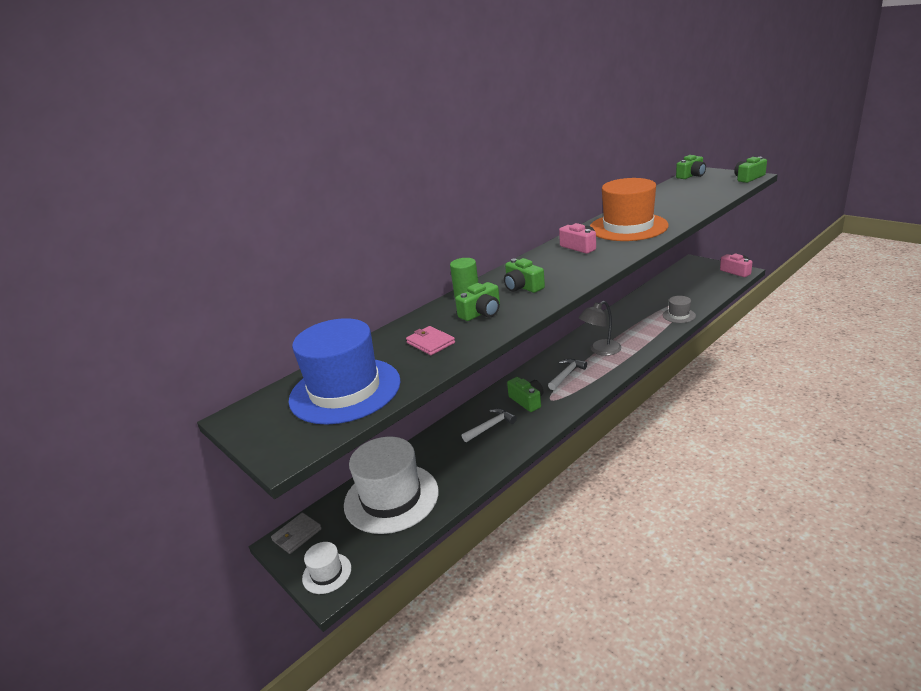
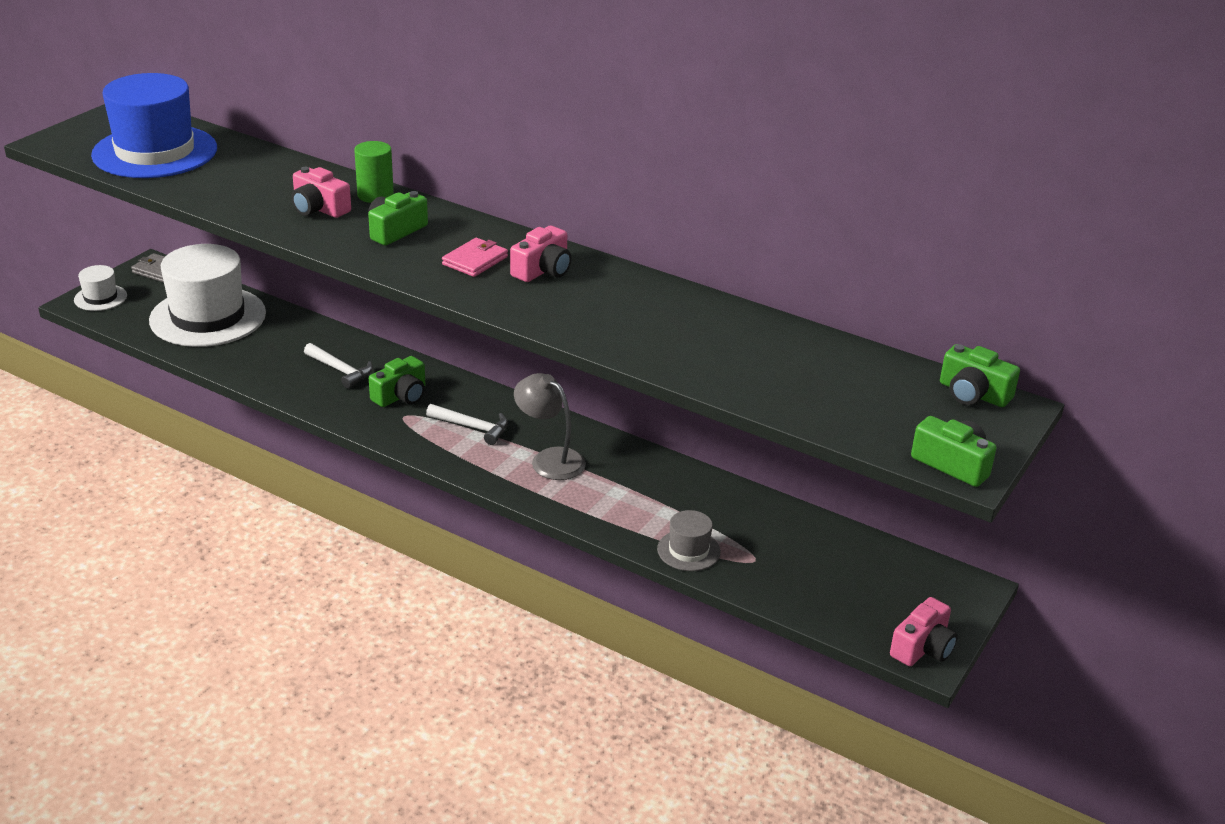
camera: 70 degrees right, 5 degrees up
pink wallet [406,326,455,355] -> pink wallet moved to [442,238,508,277]
green camera [455,282,500,321] -> pink camera [292,167,351,218]
orange hat [590,178,669,241] -> none

